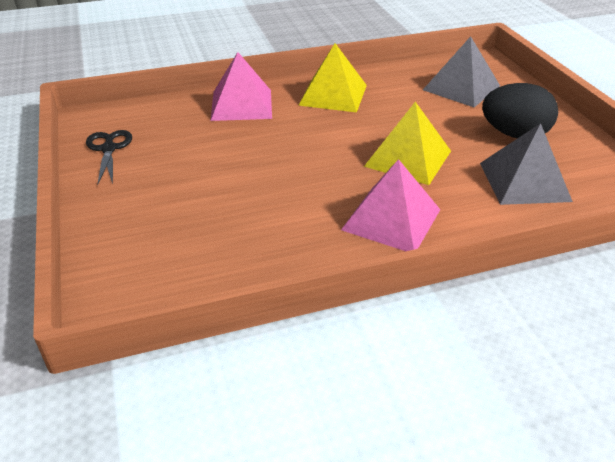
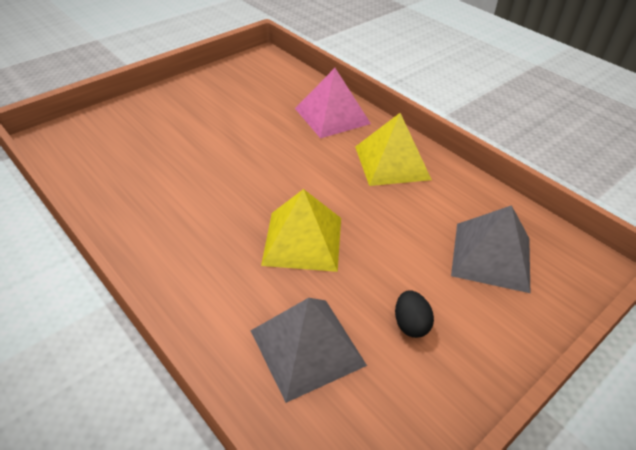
camera: 65 degrees right, 5 degrees up
black scissors [86,130,132,185] -> none
pink pyramid [341,159,440,251] -> none
black egg [482,83,558,138] -> black egg [395,290,434,338], size x0.52

